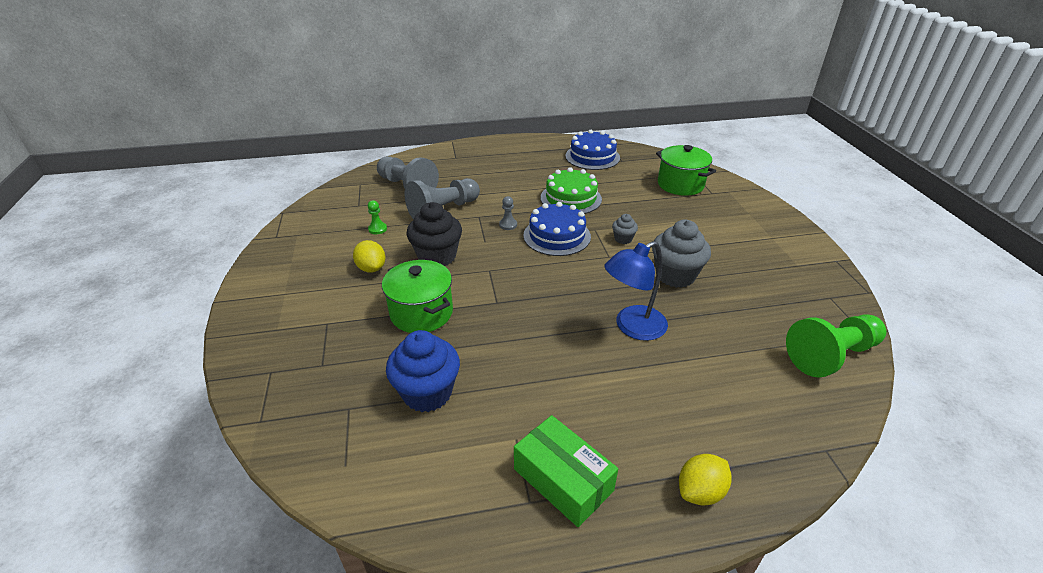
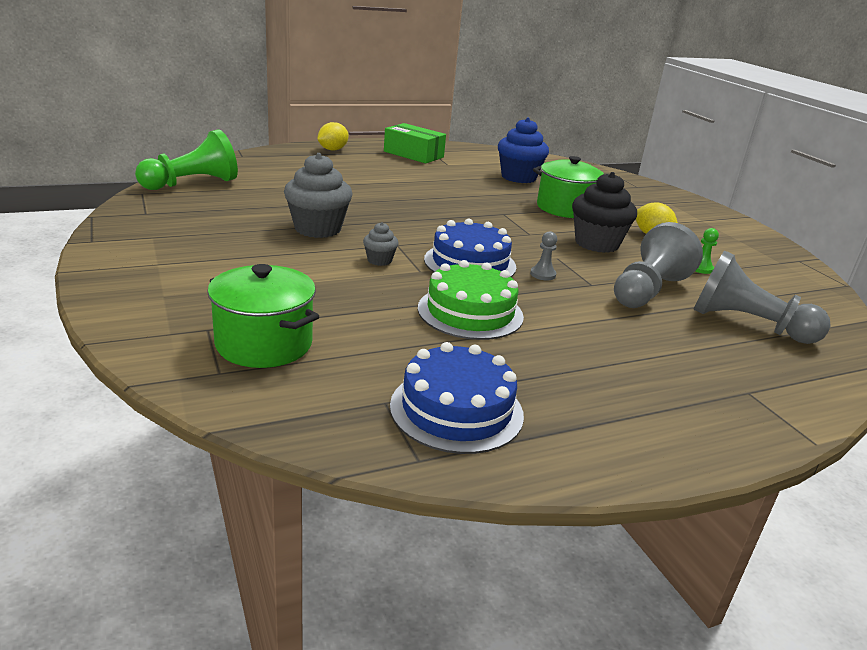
camera: 165 degrees right, 10 degrees down
blue lamp [604,241,668,341] -> none

